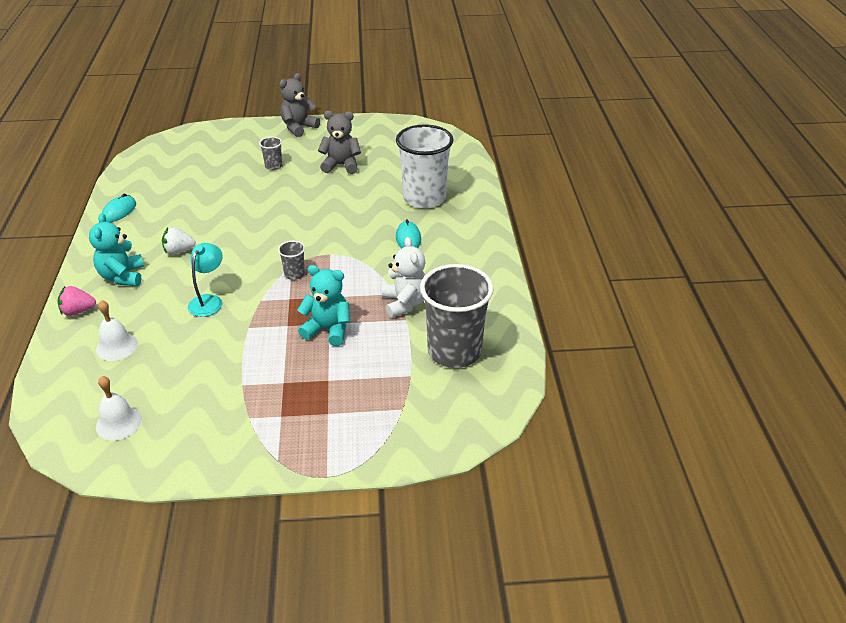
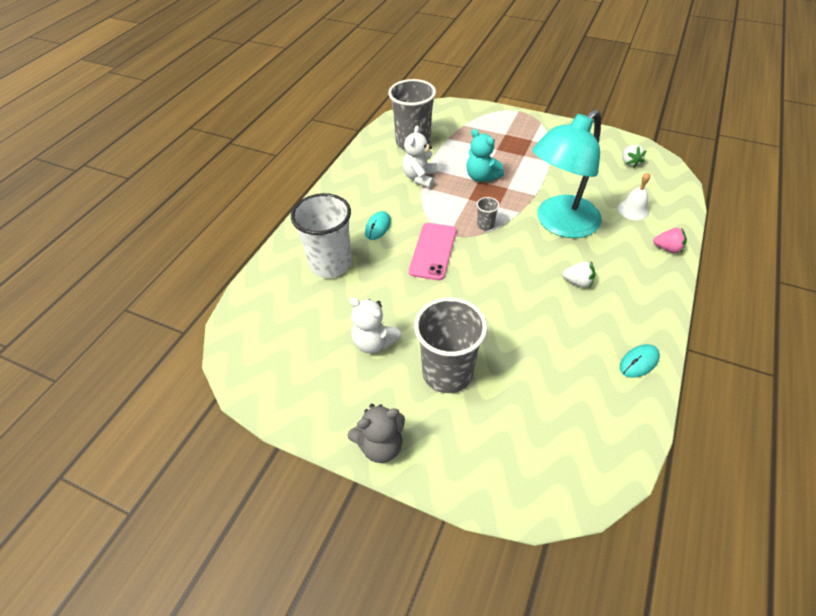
camera: 150 degrees left, 10 degrees up
turquoise teddy bear [89,213,144,286] -> none
white bell [96,376,142,441] -> white strawberry [623,145,646,168]
turquoise lamp [188,243,223,317] -> turquoise lamp [532,109,602,238], size x2.31
grey cup [259,137,282,170] -> grey cup [414,297,487,393], size x2.35
grey teddy bear [318,111,361,174] -> white teddy bear [349,297,402,353]
none -> pink phone [409,223,456,280]

